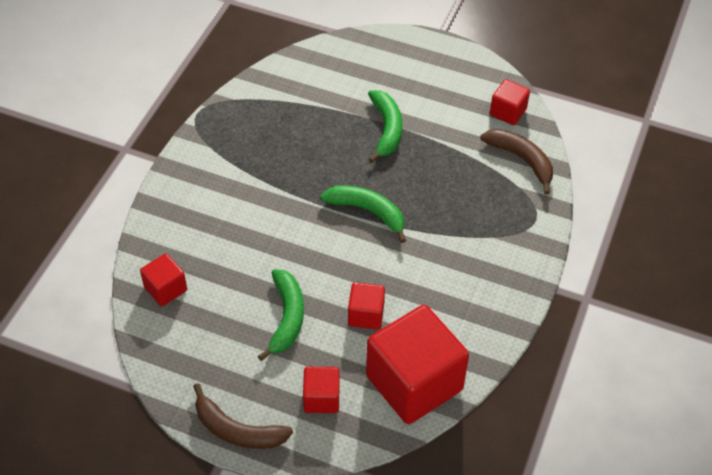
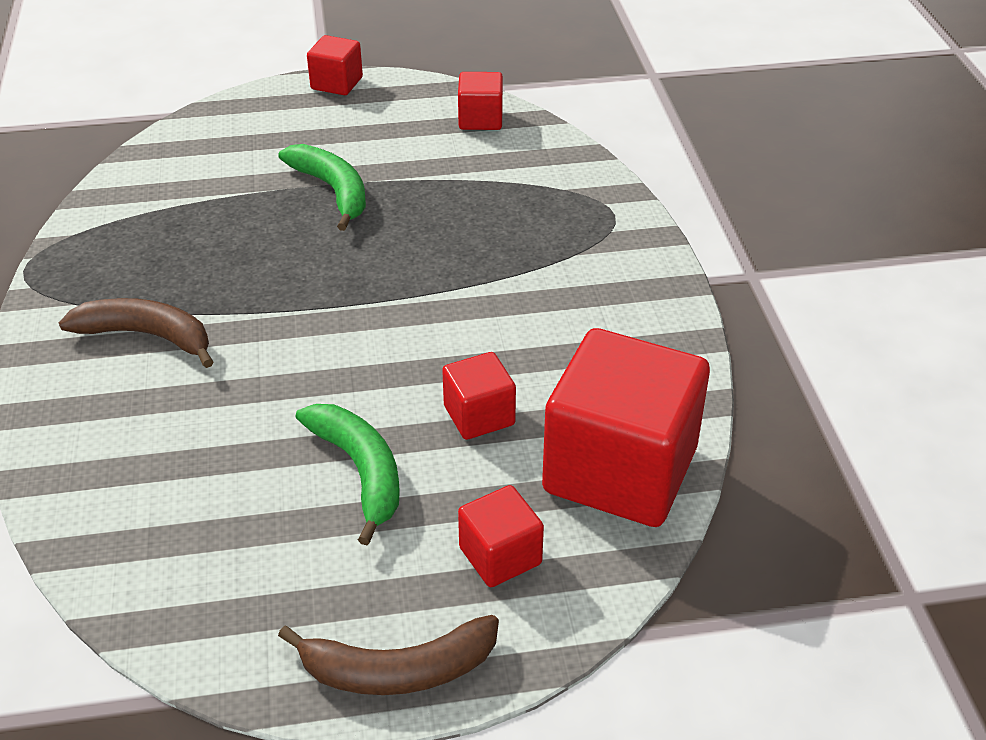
camera: 30 degrees left, 10 degrees down
red cube [140,254,187,306] -> red cube moved to [307,35,363,95]
green banana [320,186,406,243] -> none
brown banana [480,129,553,195] -> brown banana moved to [59,298,213,368]

